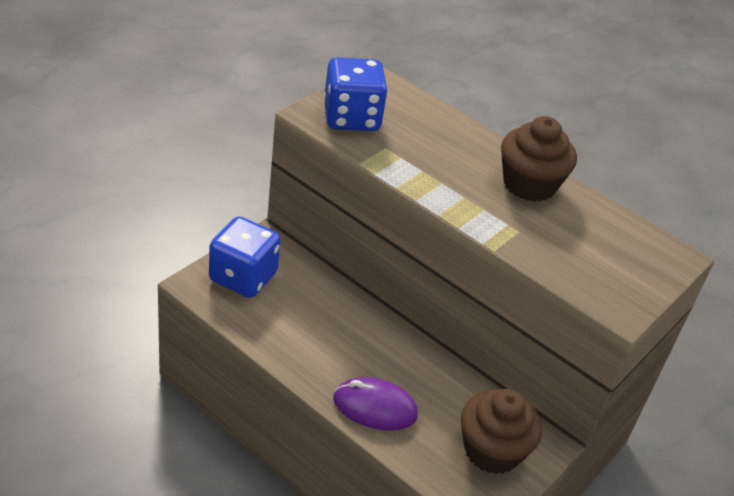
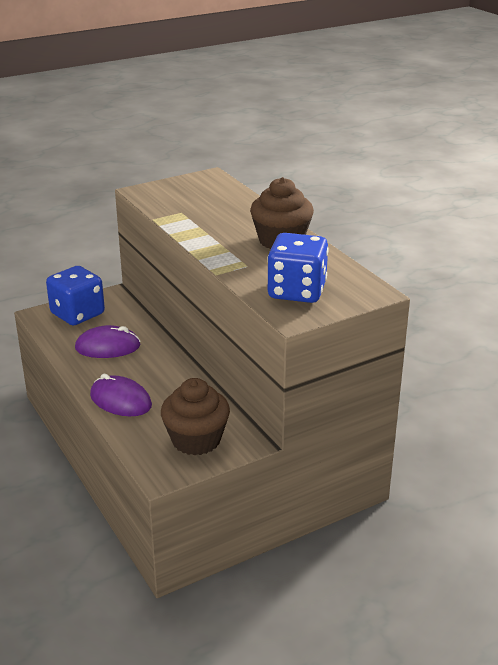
camera: 25 degrees right, 10 degrees down
blue dice [324,57,388,131] -> blue dice moved to [267,233,329,303]
none -> purple mouse [75,325,141,358]

